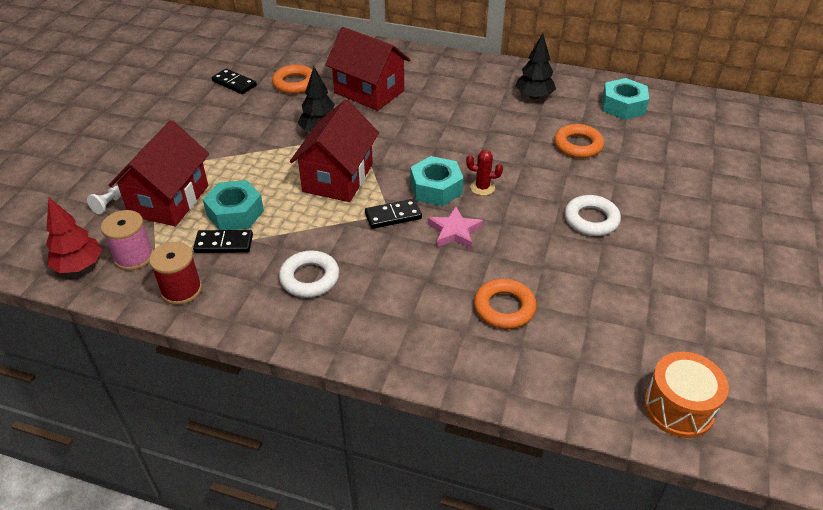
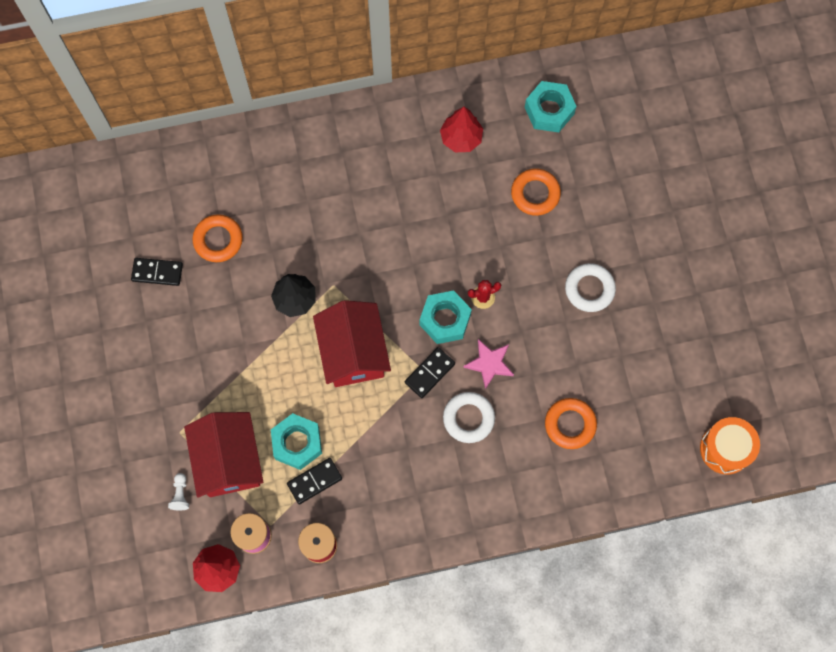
camera: 30 degrees left, 30 degrees up
white ring [279,251,339,298] -> white ring moved to [443,392,495,443]
red house [325,27,410,111] -> none
black tree [516,33,556,99] -> red tree [440,107,483,152]

